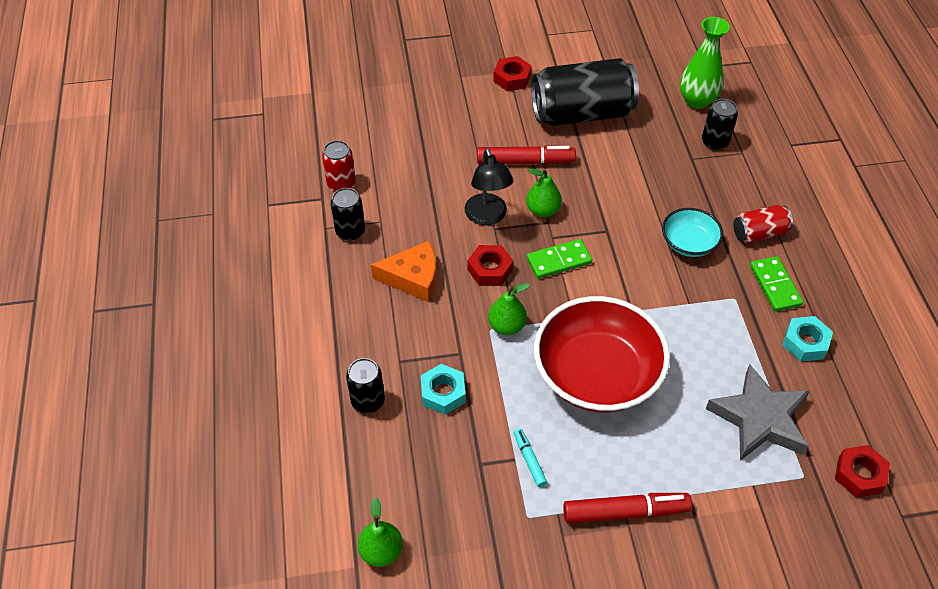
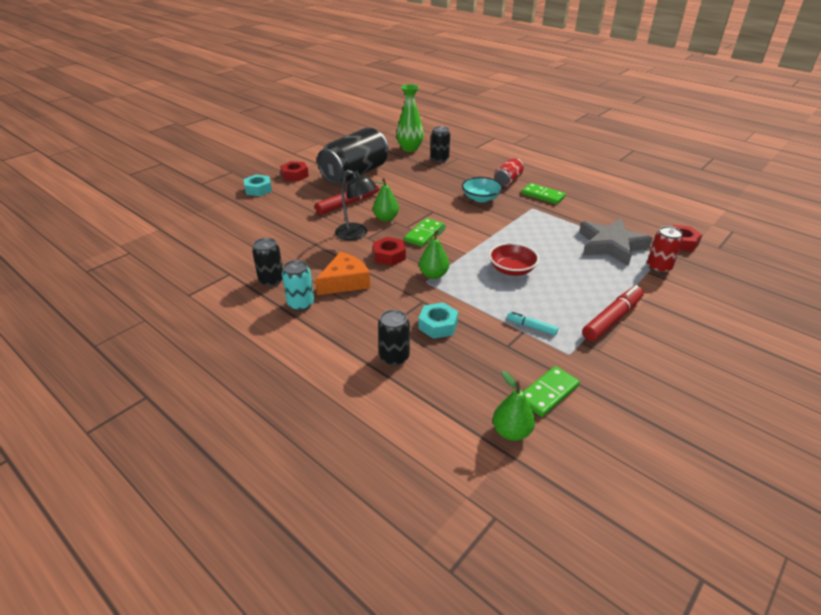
camera: 40 degrees left, 15 degrees down
red can [322,140,356,192] -> red can moved to [647,226,683,273]
red bowl [534,296,670,412] -> red bowl [489,243,539,276], size x0.50
turquoise nut [782,316,833,362] -> turquoise nut moved to [244,175,272,196]
none -> turquoise can [282,260,314,311]
none -> green domino [523,366,580,417]

